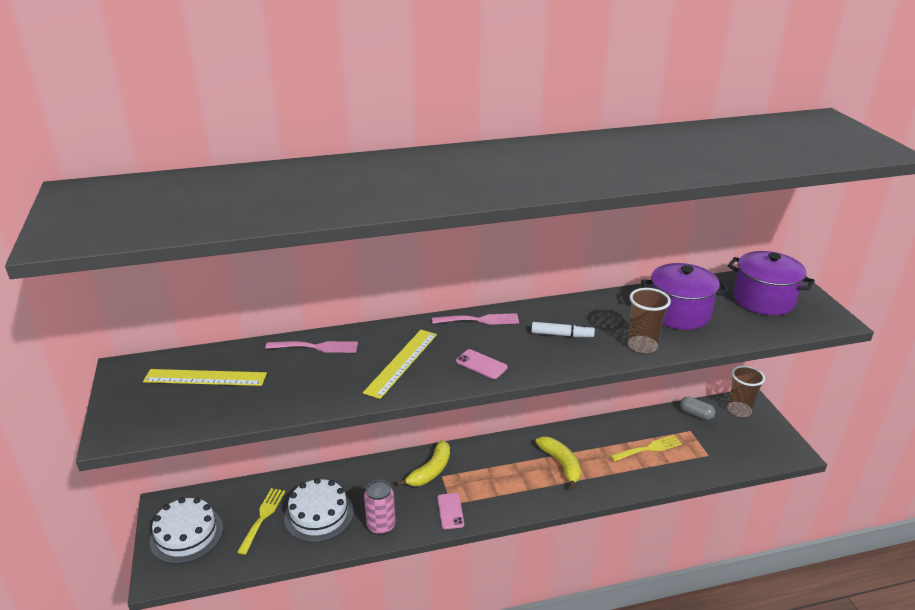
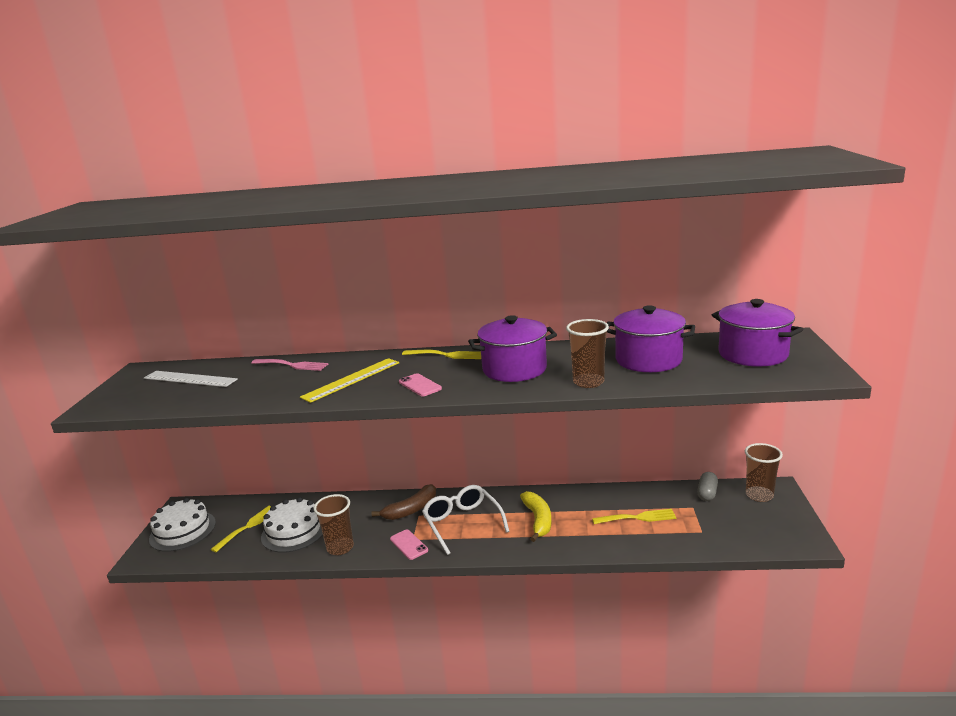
camera: 20 degrees right, 10 degrees down
yellow ruler [143,369,267,386] -> white ruler [144,371,238,387]
pink can [364,480,396,535] -> brown cup [314,494,354,555]
yellow banana [397,440,450,486] -> brown banana [371,484,436,520]
pink fork [432,313,519,325] -> yellow fork [402,350,481,359]
pink phone [438,493,464,529] -> pink phone turned 45 degrees counterclockwise [390,529,428,560]
white marker [531,322,595,337] -> purple pot [468,315,557,382]
grey capsule [680,397,715,420] -> grey capsule turned 60 degrees clockwise [697,472,718,501]
none -> white glasses [422,485,510,555]

